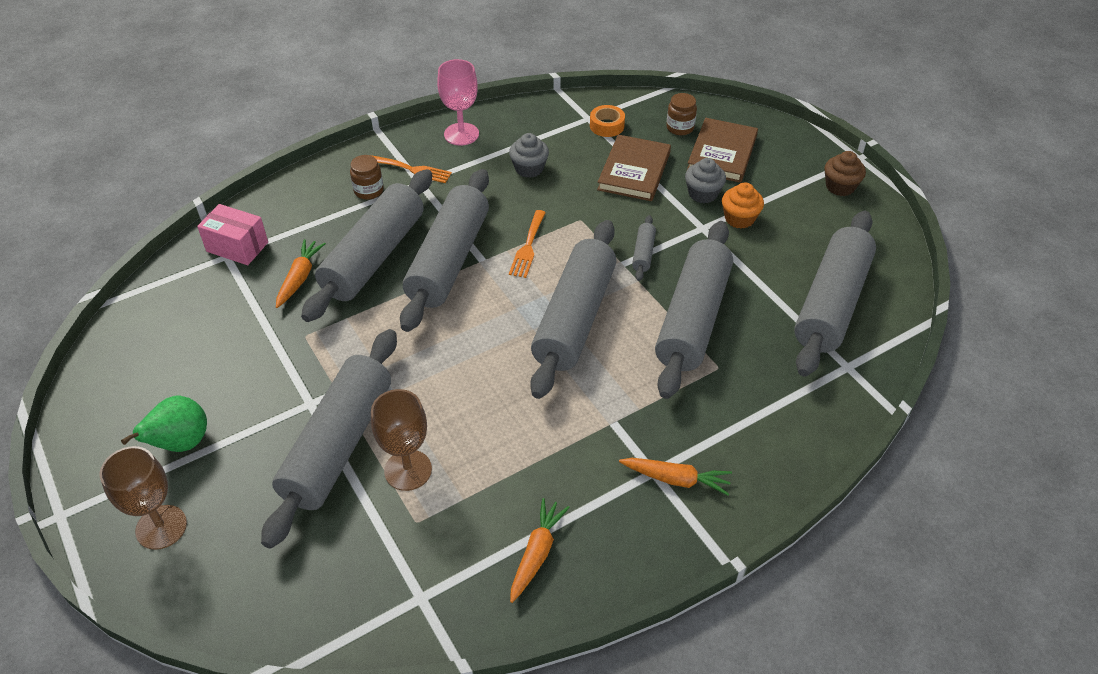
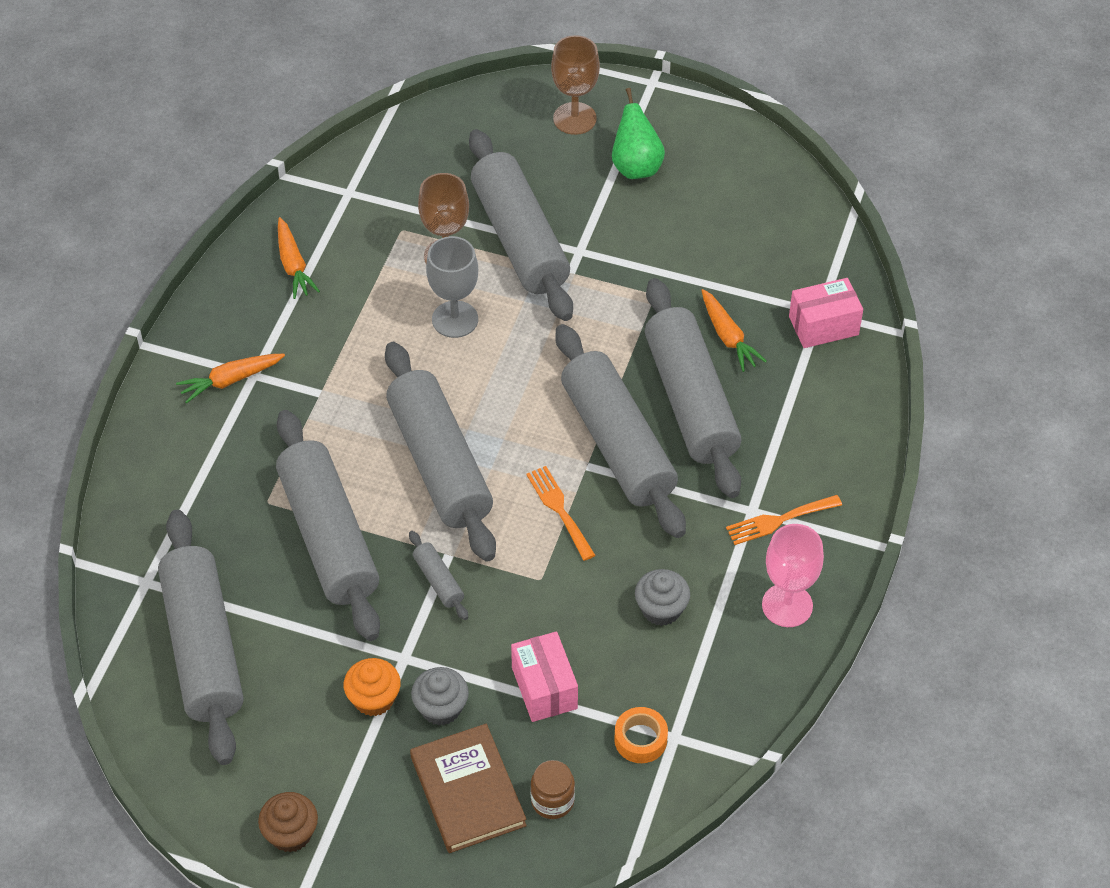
camera: 140 degrees right, 5 degrees up
brown jar [350,155,384,200] -> none
brown book [597,135,671,201] -> pink box [511,631,578,722]
none -> grey goblet [426,236,478,338]

